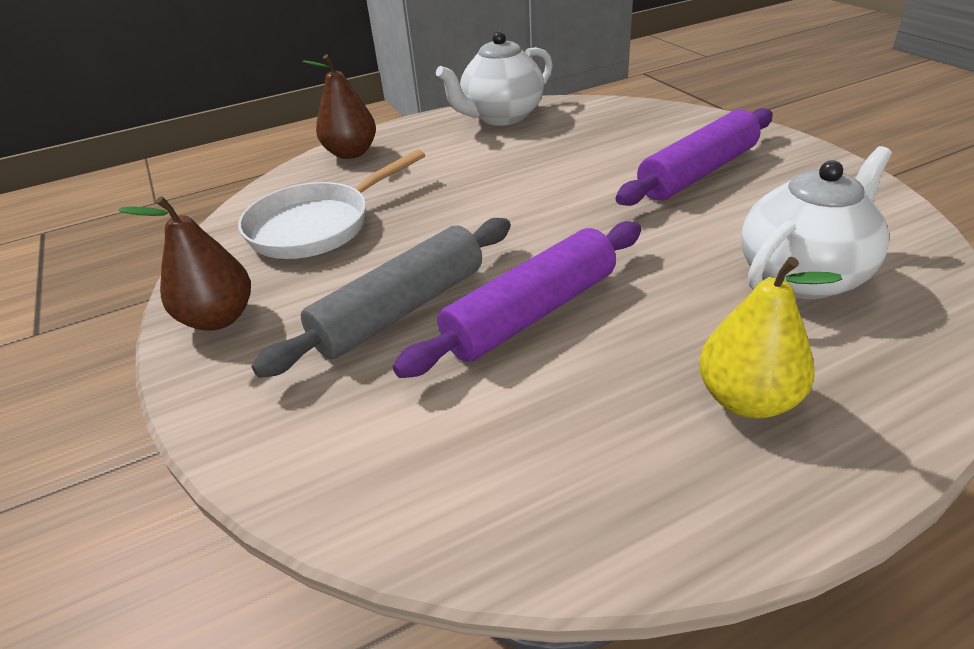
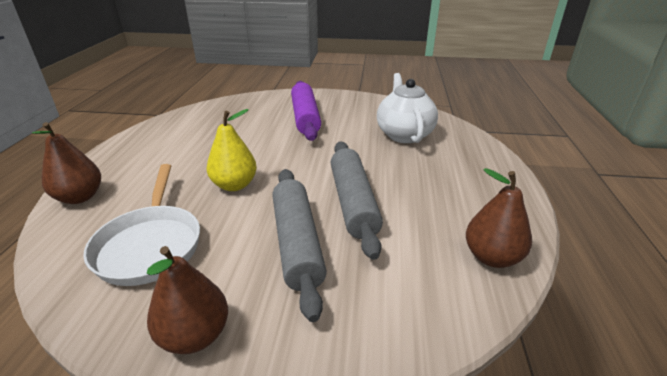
camera: 60 degrees left, 5 degrees down
purple rolling pin [393,221,641,378] -> grey rolling pin [331,141,383,260]
white teapot [436,31,553,126] -> none
yellow pear [699,257,842,418] -> yellow pear moved to [207,109,257,191]
none -> brown pear [466,168,532,268]

